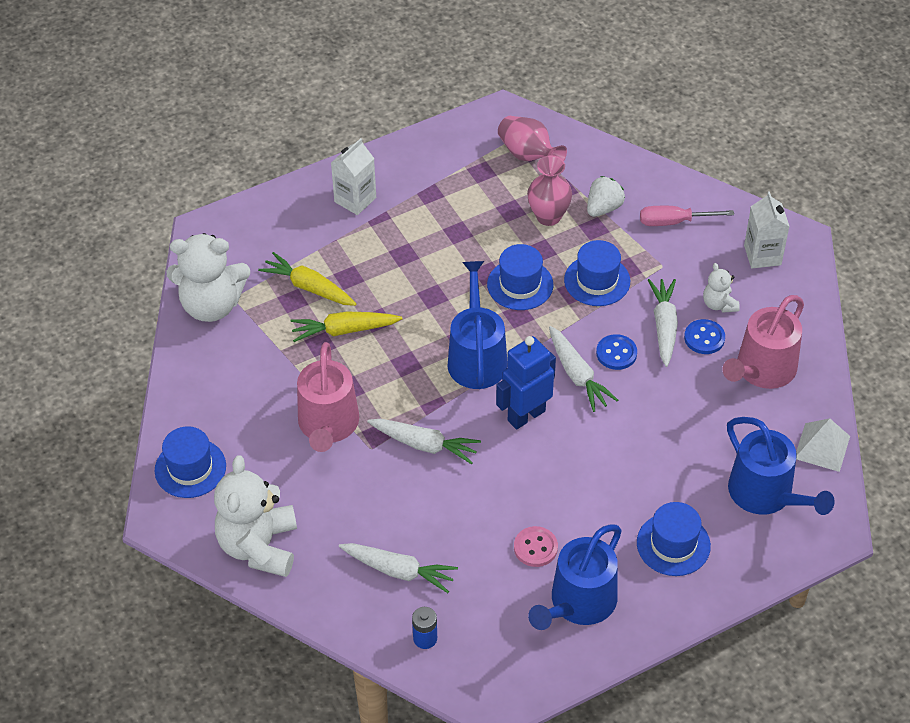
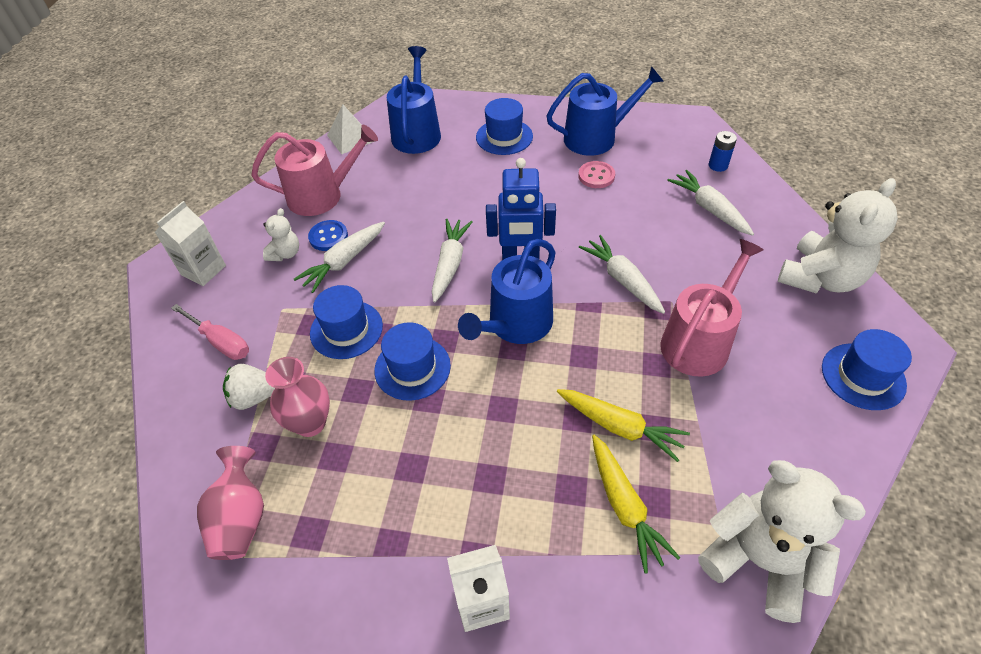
camera: 140 degrees left, 0 degrees up
blue button [596,334,637,370] -> none

